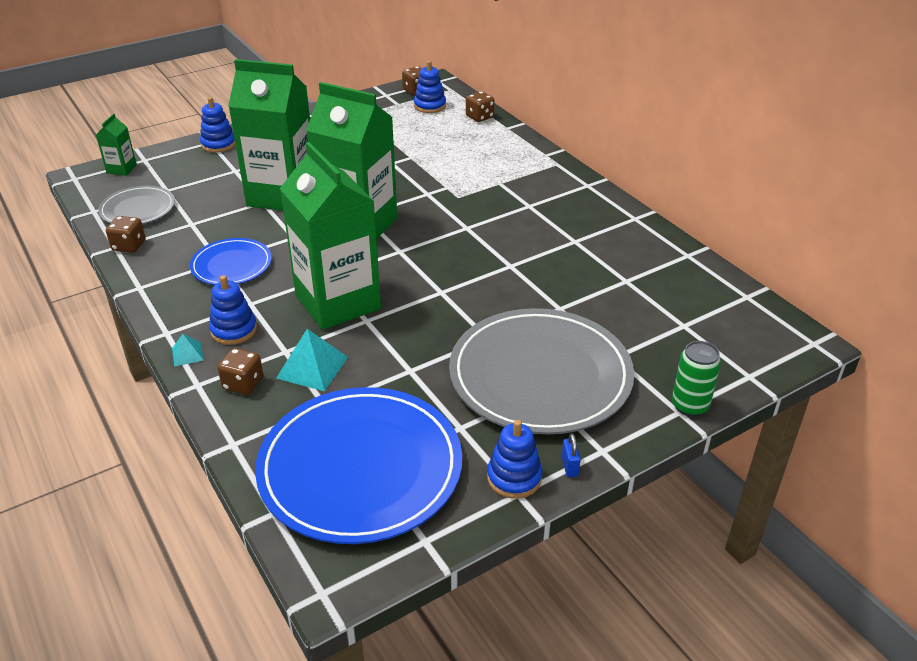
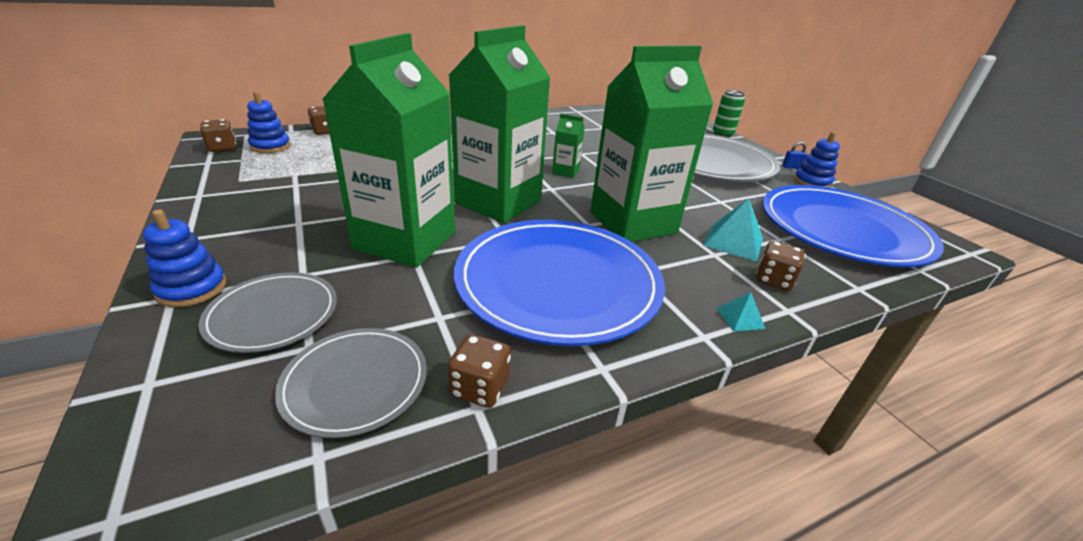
camera: 85 degrees left, 5 degrees down
green carton [96,114,137,176] -> green carton moved to [552,114,584,178]
blue plate [190,238,272,285] -> blue plate [454,220,665,346], size x1.97
blue stacking toy [209,275,257,345] -> none
none -> grey plate [198,272,337,353]

